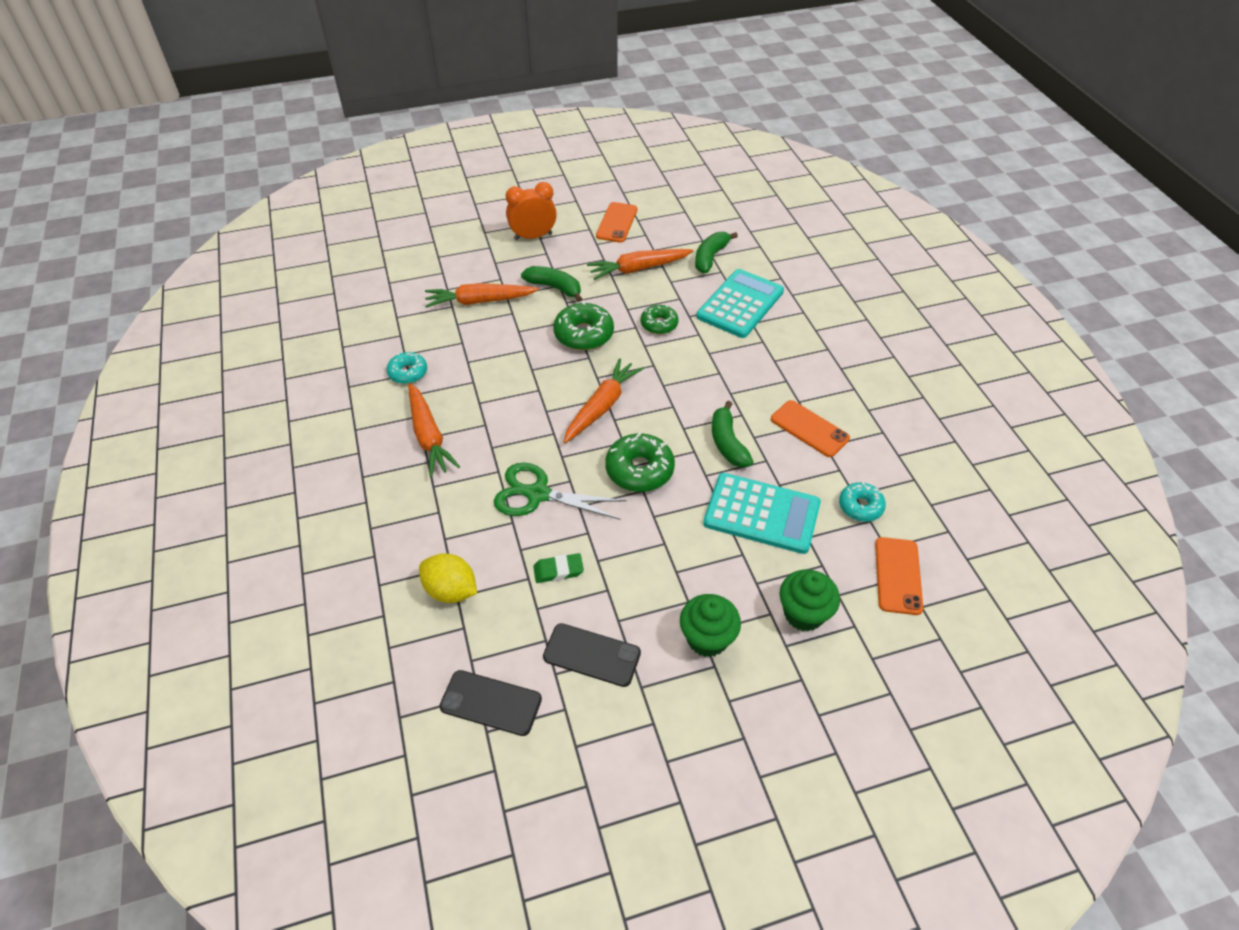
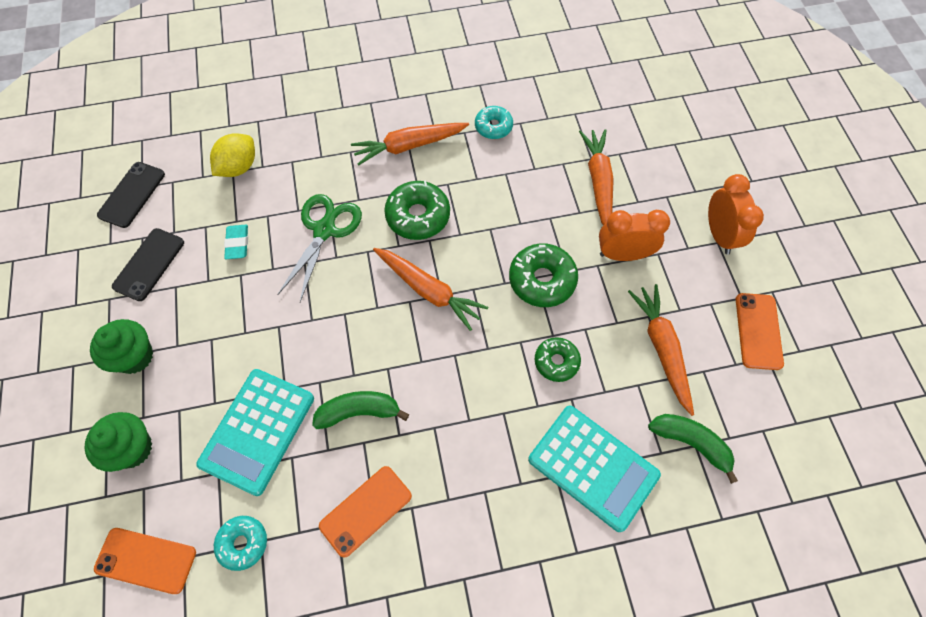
camera: 95 degrees right, 15 degrees up
green banana [521,266,582,302] -> orange clock [599,210,670,261]
green eraser [533,553,584,583] -> turquoise eraser [224,225,248,259]
orange phone [596,202,638,243] -> orange phone turned 75 degrees clockwise [736,293,784,370]
green donut [605,432,675,492] -> green donut moved to [384,180,450,240]

